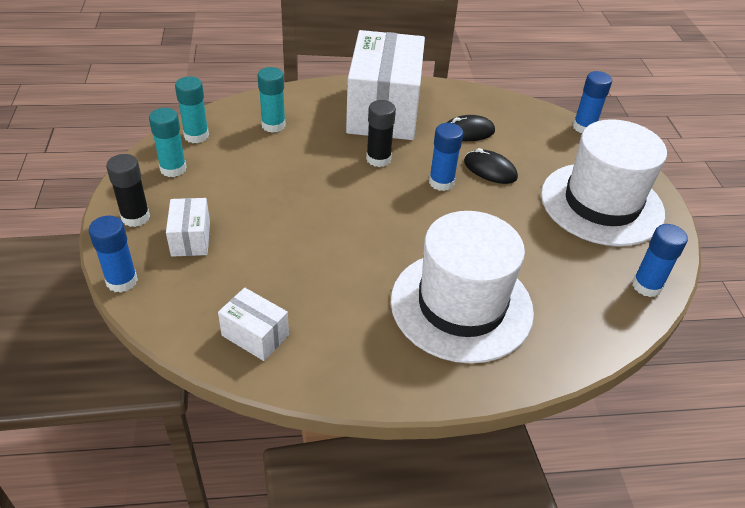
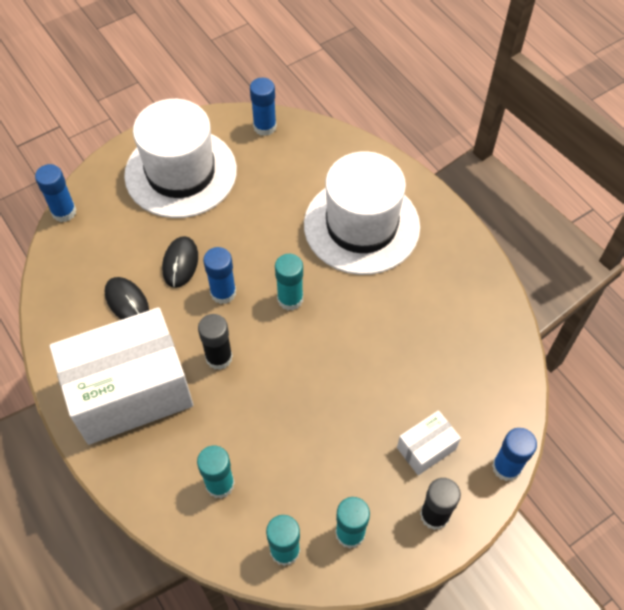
camera: 115 degrees left, 15 degrees up
white box [218,288,289,361] -> none
none -> turquoise glue stick [275,254,303,310]

